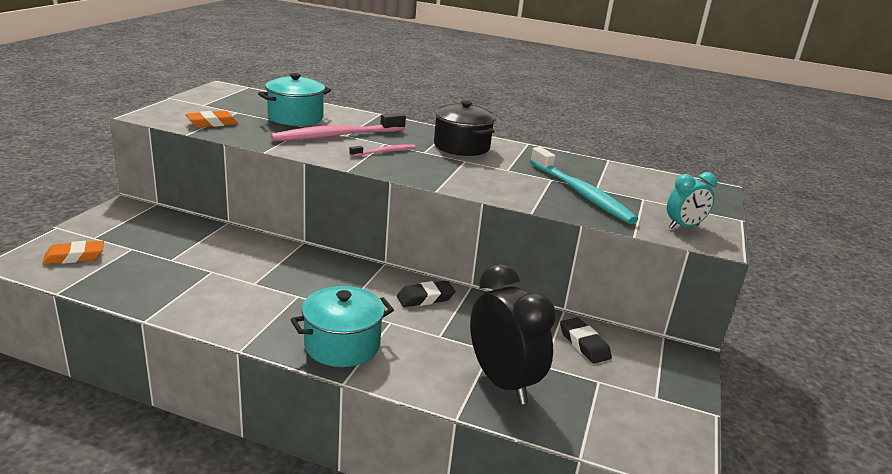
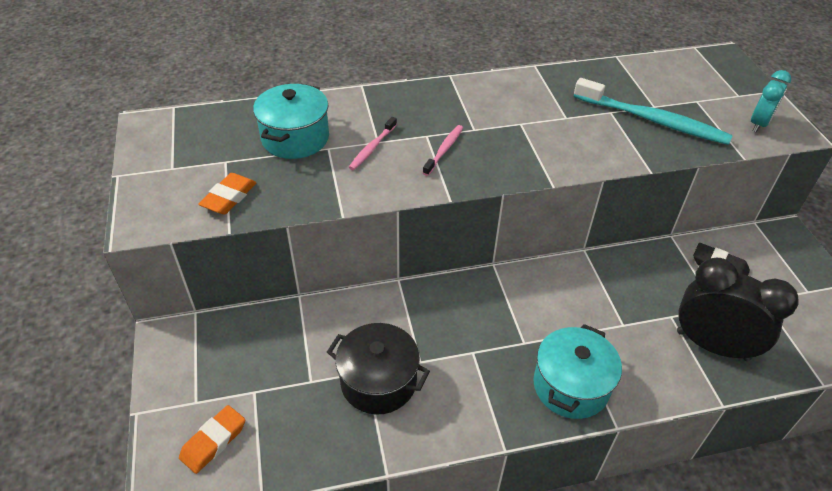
camera: 30 degrees left, 20 degrees up
pink toothbrush [270,113,406,141] -> pink toothbrush [349,117,397,170], size x0.49
black eraser [397,281,456,307] -> none
black pot [434,101,496,156] -> black pot moved to [327,323,430,415]

